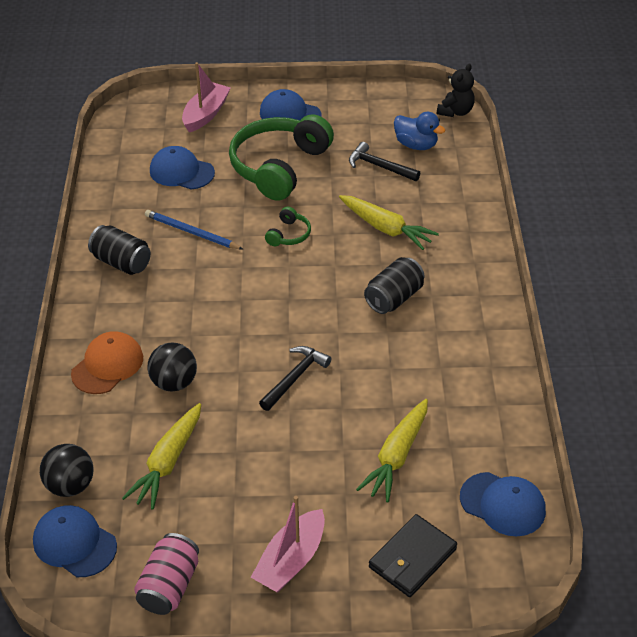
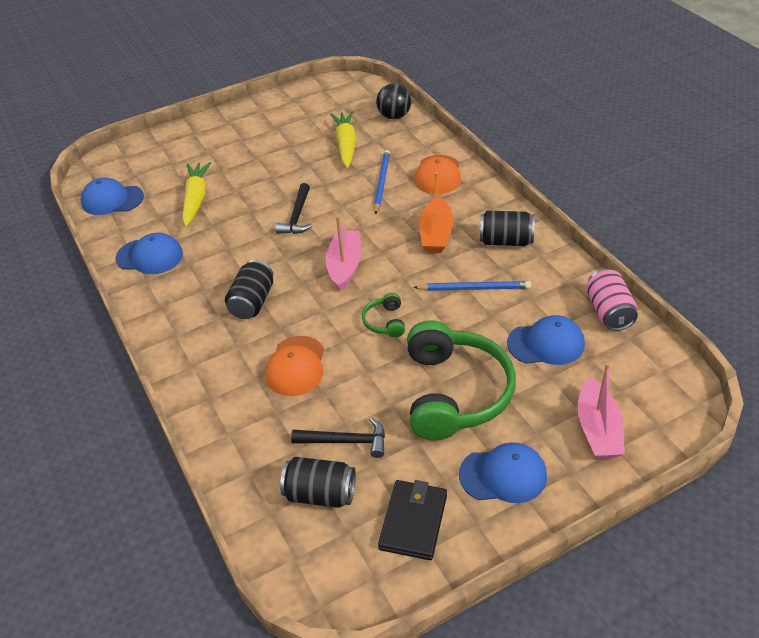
camera: 155 degrees right, 0 degrees up
blue cap [33,505,117,577] -> blue cap moved to [115,233,183,274]
pink can [134,533,199,615] -> pink can moved to [586,269,638,331]
black ball [147,343,197,392] -> blue pencil [374,150,390,214]
pink boat [251,496,325,593] -> pink boat moved to [326,215,361,291]
yellow carrot [339,195,439,250] -> orange cap [265,336,324,396]
black wallet [369,514,457,597] -> black wallet moved to [378,480,447,560]
blue duck [394,112,445,150] -> black can [280,457,356,508]
black teddy bear [437,63,475,117] -> none
none -> orange boat [419,172,453,253]

